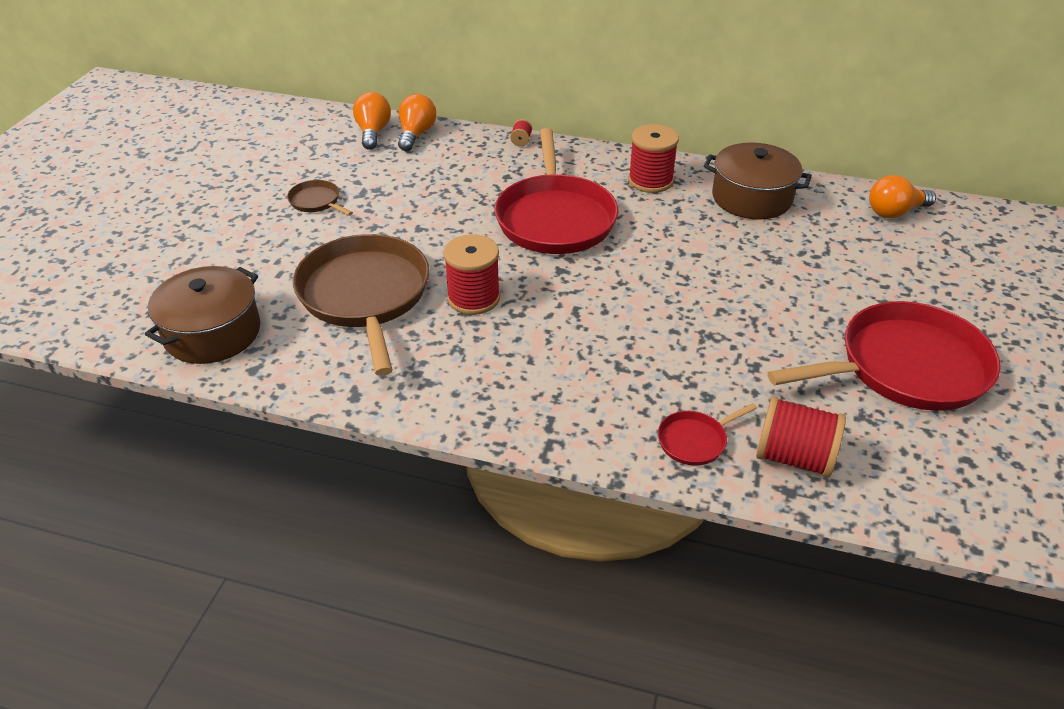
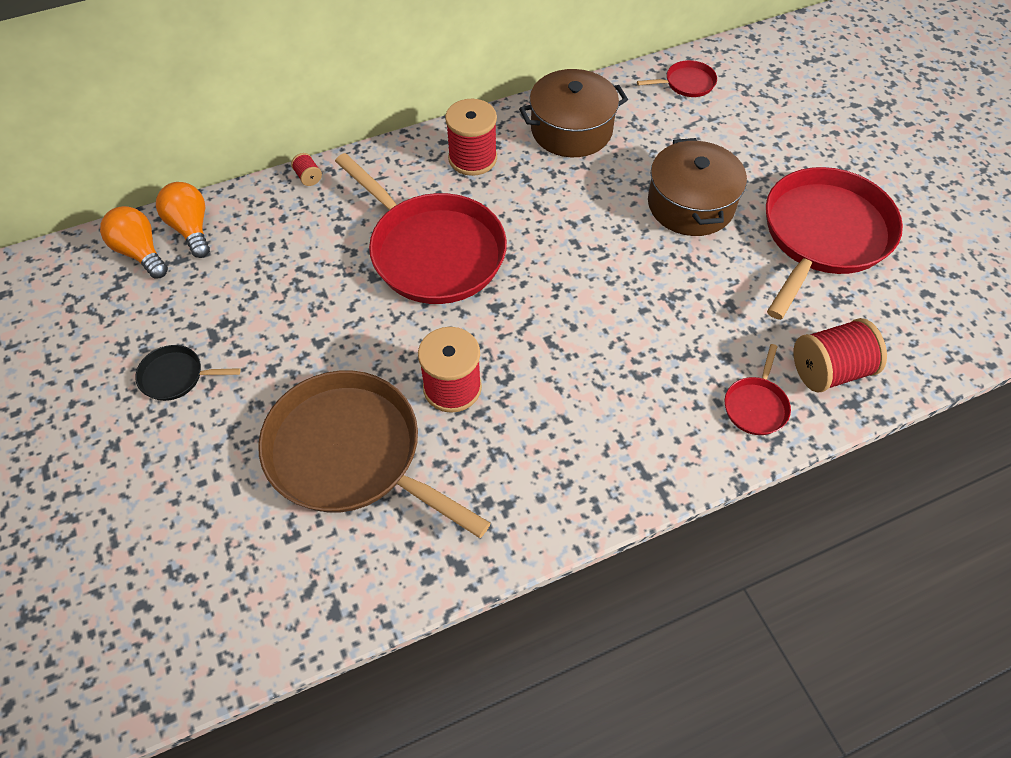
camera: 40 degrees left, 15 degrees up
brown pot [145,266,260,364] -> brown pot moved to [648,138,747,236]
brown pan [287,180,353,215] -> black pan [135,345,240,401]
orange light bulb [869,175,936,218] -> red pan [637,60,717,97]

